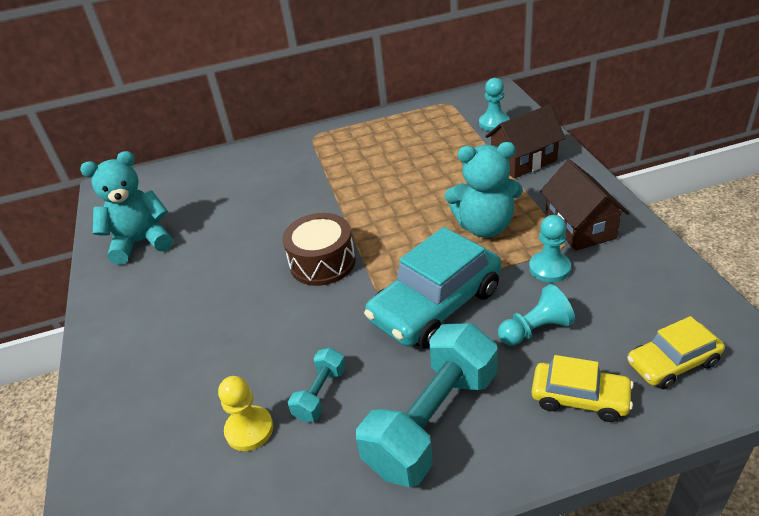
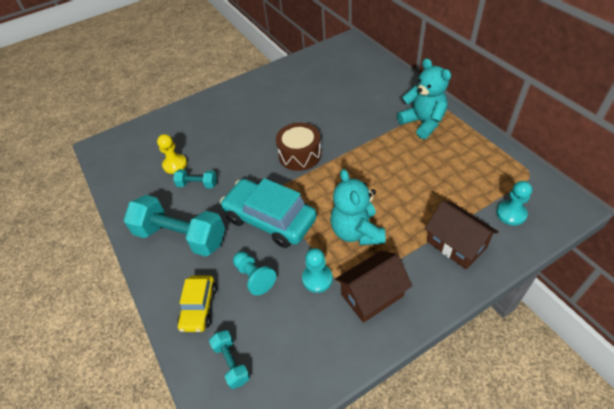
camera: 75 degrees right, 10 degrees up
turquoise teddy bear [80,151,173,265] -> turquoise teddy bear moved to [397,58,451,139]
yellow car [627,316,725,389] -> turquoise dumbbell [209,330,250,389]

